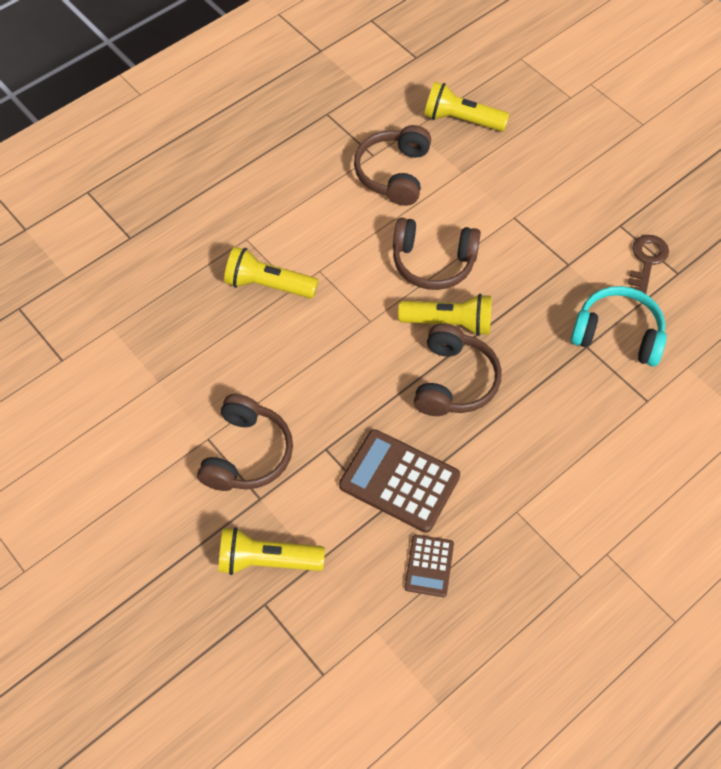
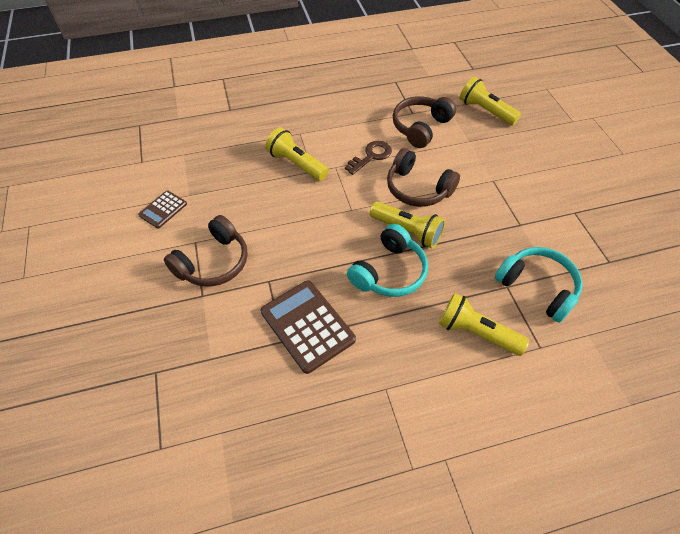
camera: 25 degrees right, 5 degrees down
yellow flashlight [218,527,325,575] -> yellow flashlight moved to [439,293,529,356]
brown calculator [404,535,454,597] -> brown calculator moved to [138,191,187,229]
brown headphones [414,323,501,416] -> turquoise headphones [347,224,428,297]
brown key [628,235,669,294] -> brown key moved to [345,141,392,175]

